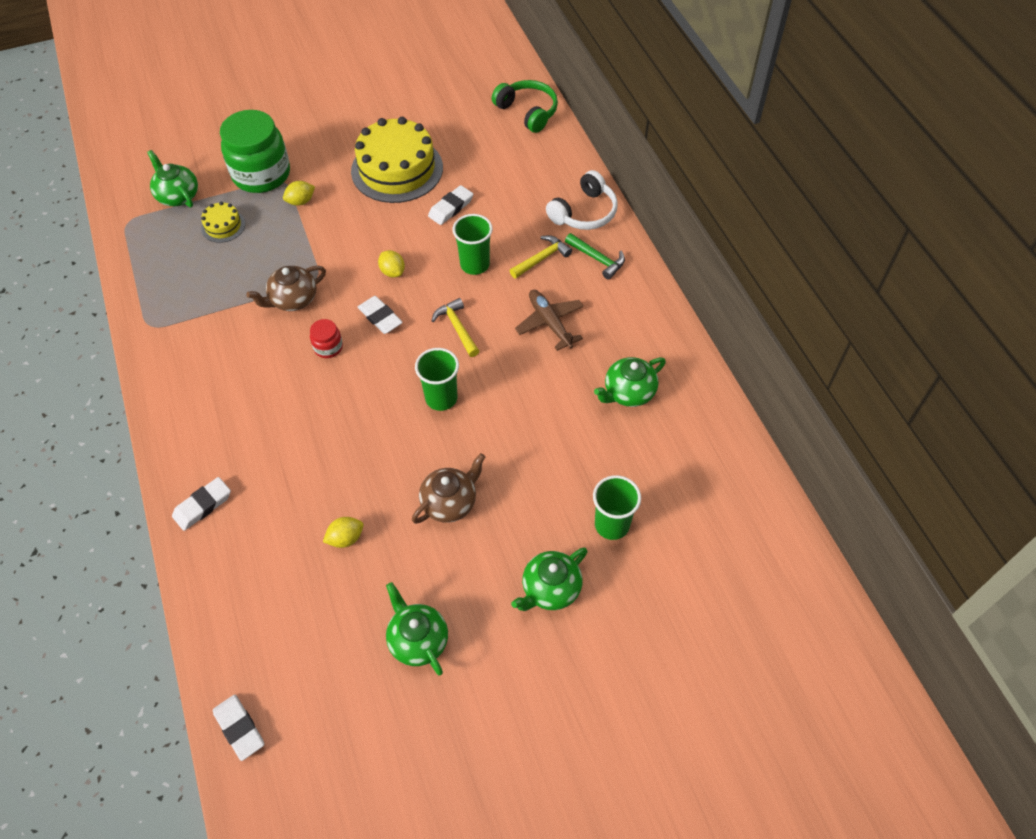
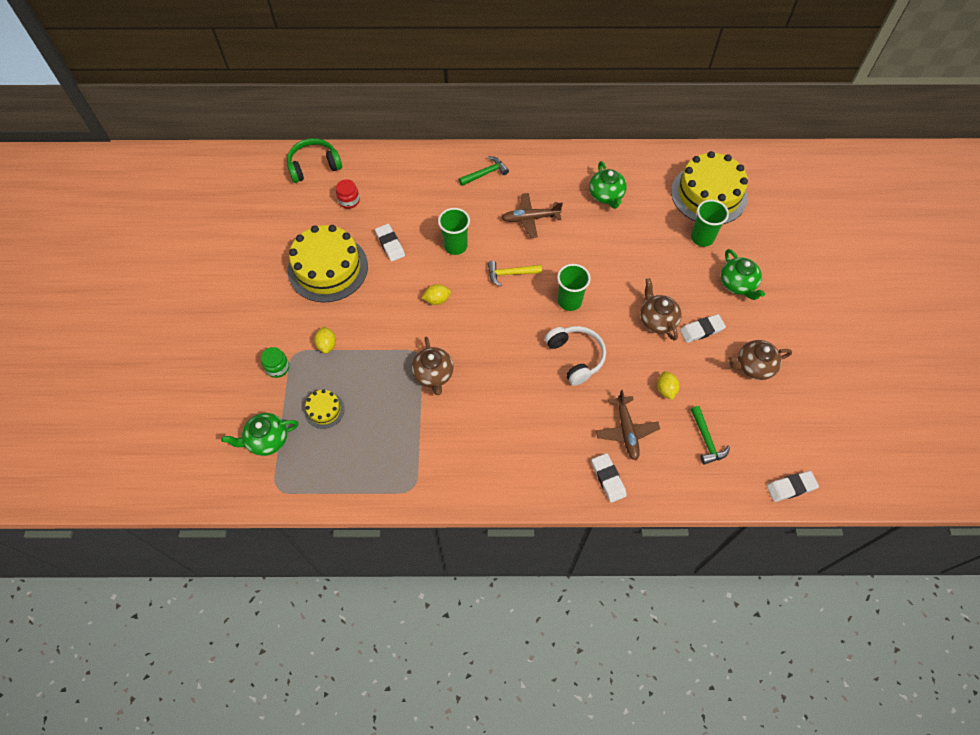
camera: 70 degrees left, 5 degrees up
green jar [220,110,290,193] -> green jar [261,347,289,378], size x0.44
red jar [310,319,343,358] -> red jar moved to [336,179,360,209]
white eraser [357,296,403,334] -> white eraser moved to [680,314,726,343]
green teapot [386,582,448,676] -> brown teapot [728,340,792,380]
yellow hammer [510,235,572,279] -> none
white headphones [546,170,618,230] -> white headphones moved to [545,326,606,386]
none -> brown plane [596,390,660,460]
none -> yellow cake [671,151,748,224]
none -> green hammer [691,406,730,465]

